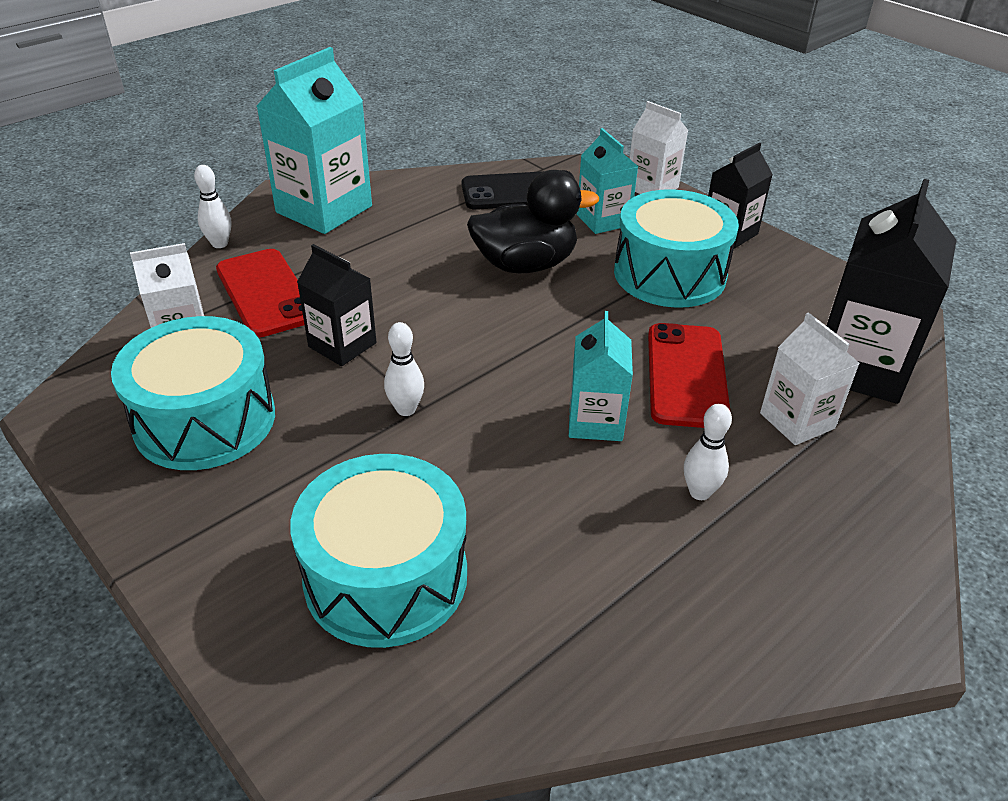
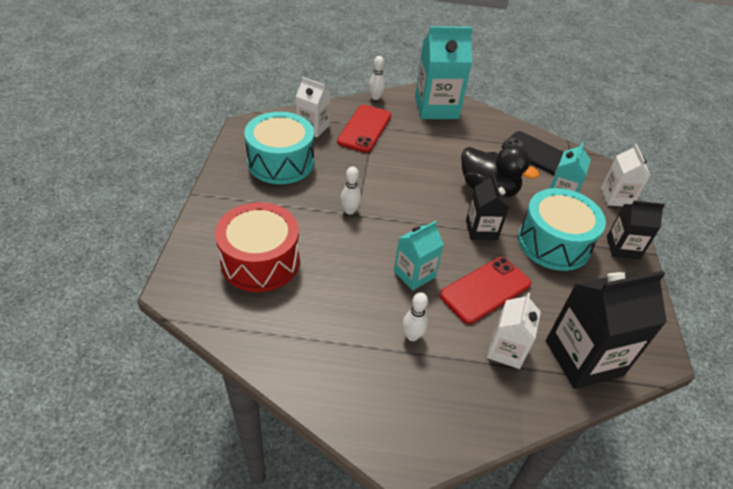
camera: 45 degrees right, 5 degrees up
turquoise drum [290,454,467,648] -> red drum [215,202,300,292]
black carton [297,244,377,366] -> black carton moved to [466,174,509,240]

